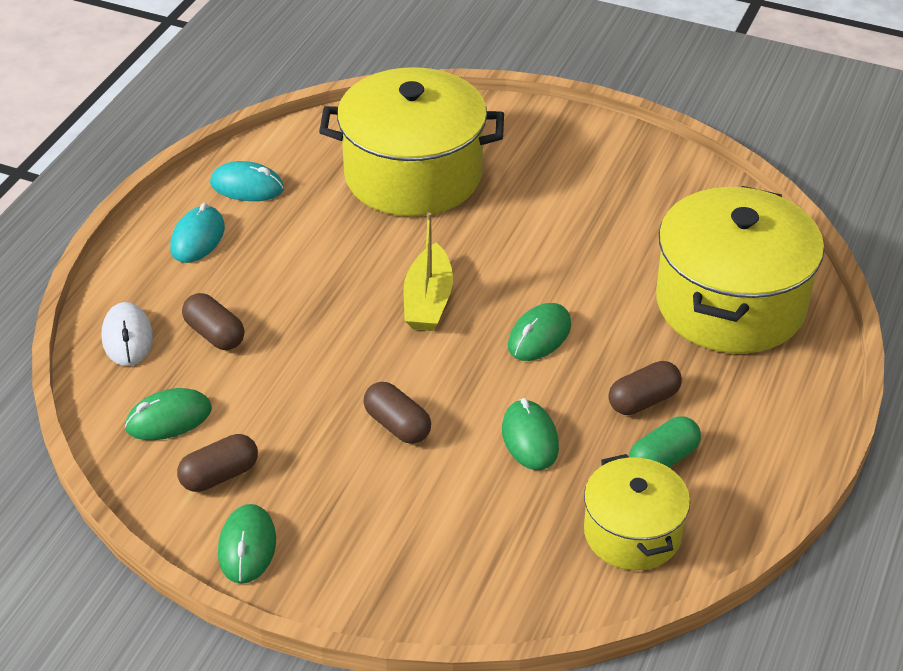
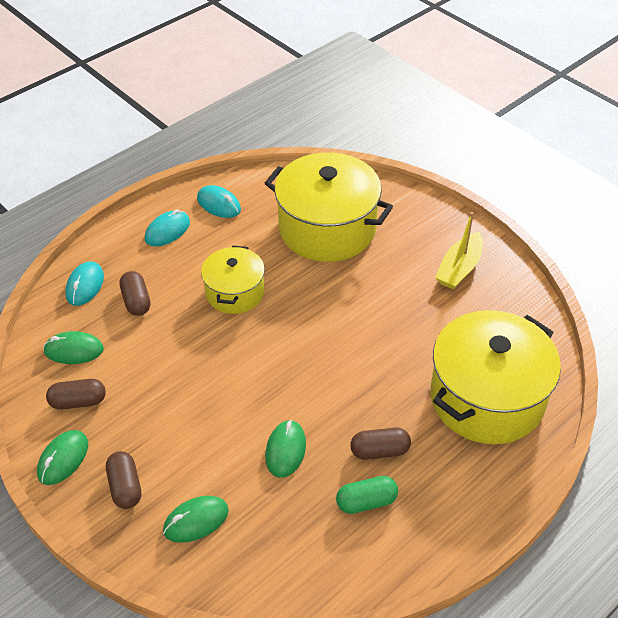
camera: 25 degrees right, 5 degrees up
white mouse [102,302,153,366] -> turquoise mouse [65,261,104,306]
brown capsule [363,382,431,444] -> brown capsule moved to [106,451,141,509]
yellow boat [404,213,453,331] -> yellow boat moved to [435,212,483,289]
green mouse [508,303,571,361] -> green mouse moved to [163,496,229,543]
yellow pot [584,454,690,570] -> yellow pot moved to [201,246,265,314]

